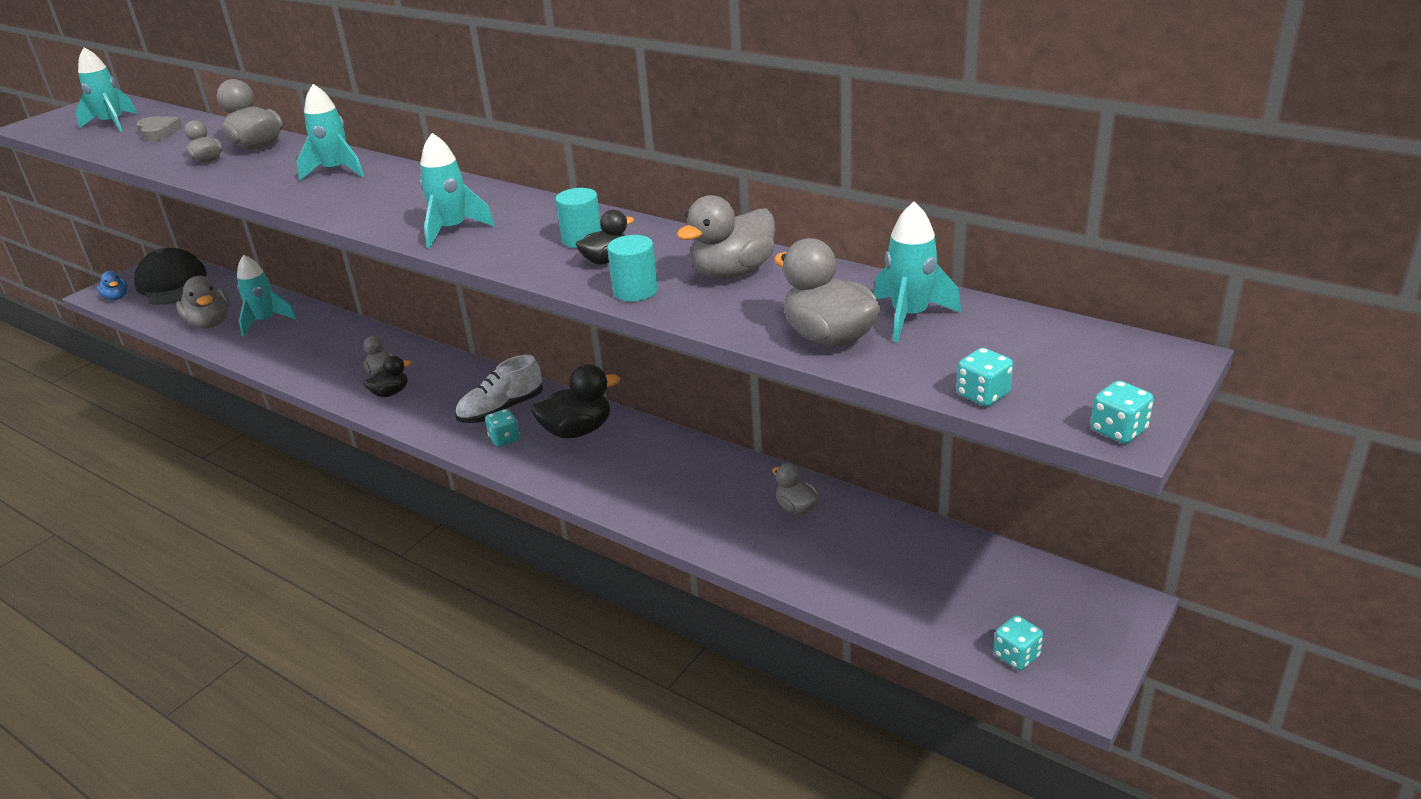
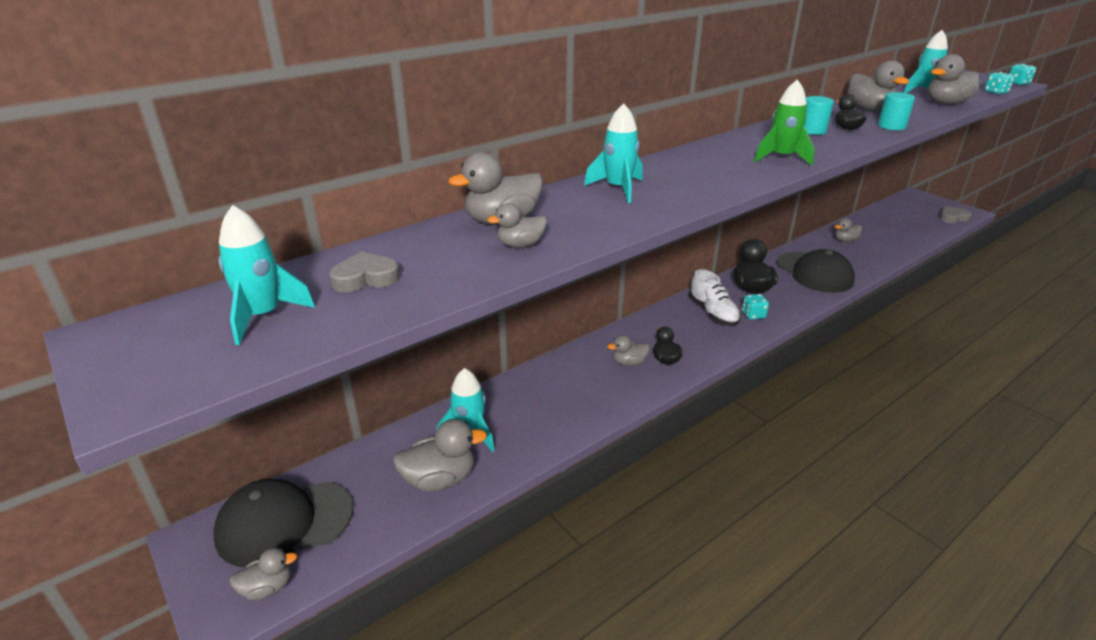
camera: 75 degrees left, 0 degrees up
blue duck [97,271,128,300] -> grey duck [229,548,297,601]
turquoise rocket [419,133,495,249] -> green rocket [754,79,815,166]
turquoise dice [994,615,1043,670] -> grey heart [940,206,972,223]
none -> black cap [777,249,855,293]

